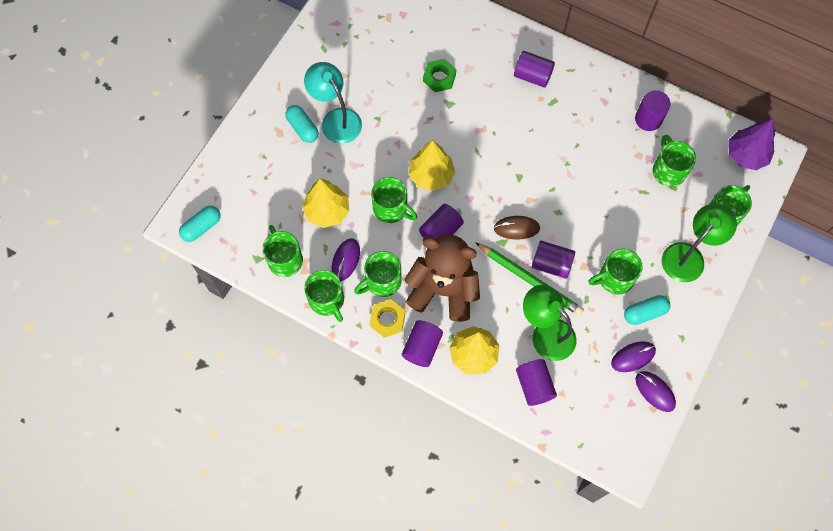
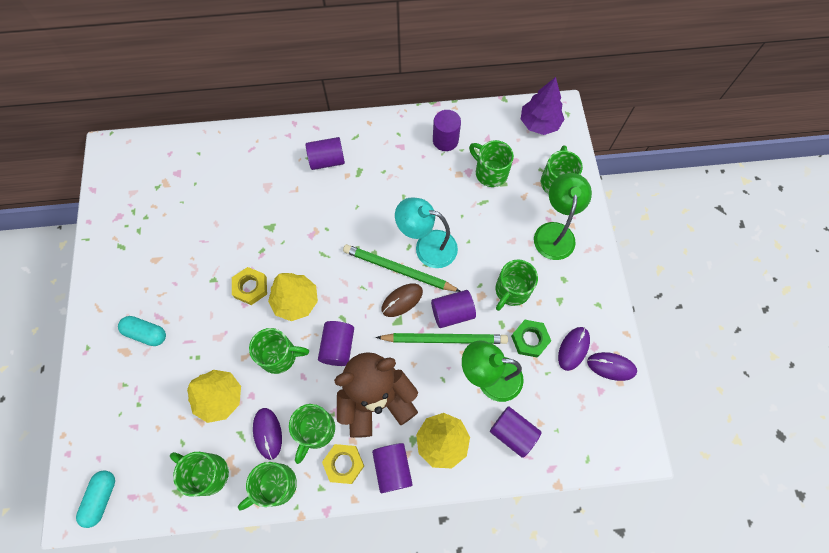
camera: 35 degrees left, 0 degrees up
turquoise lamp [304,62,362,144] -> turquoise lamp moved to [395,197,458,268]
green mug [304,270,344,322] -> green mug turned 120 degrees clockwise [238,462,297,511]
green nut [423,59,456,92] -> green nut moved to [511,320,551,358]
turquoise capsule [624,295,670,325] -> none
none -> yellow nut [232,267,267,305]
none -> green pencil [343,244,460,292]

